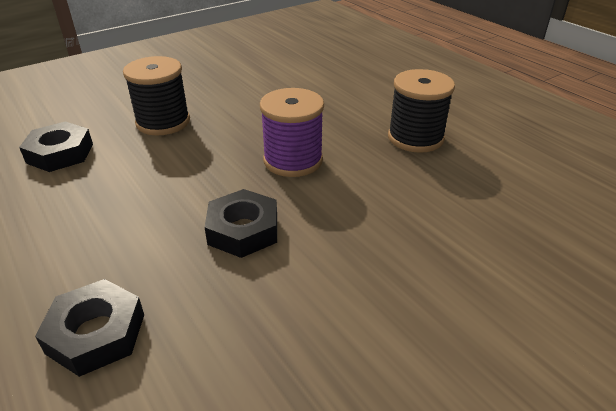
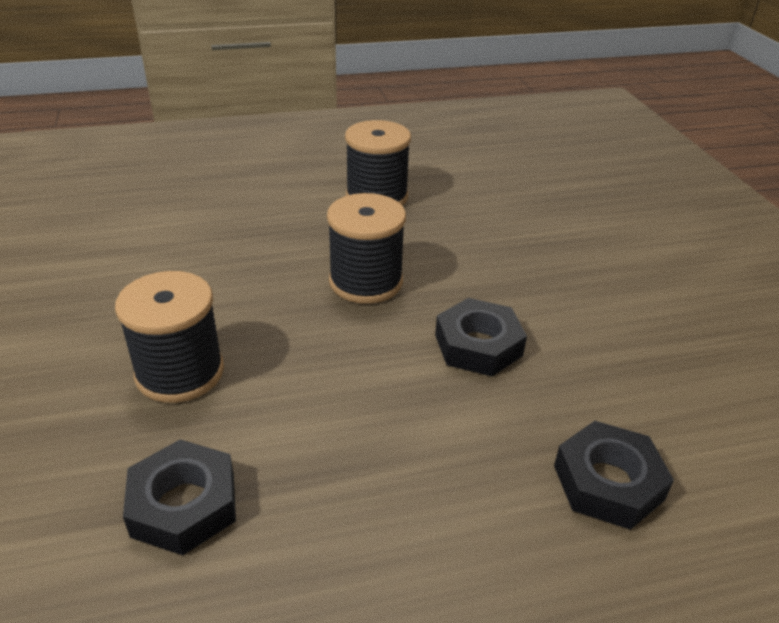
camera: 70 degrees left, 0 degrees up
purple spool [260,88,324,177] -> black spool [327,193,406,304]

